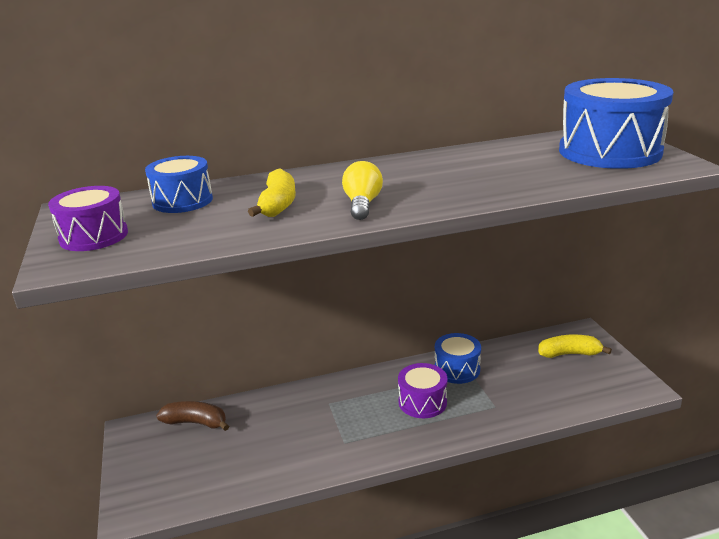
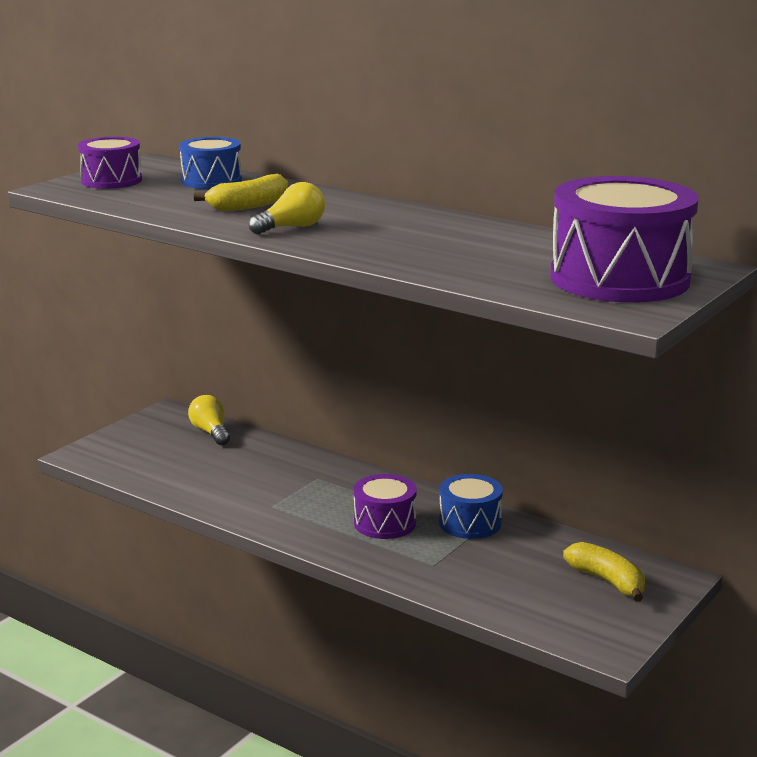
camera: 50 degrees right, 5 degrees down
brown banana [156,401,229,431] -> yellow light bulb [188,395,230,445]
blue drum [559,78,674,169] -> purple drum [550,176,699,303]

